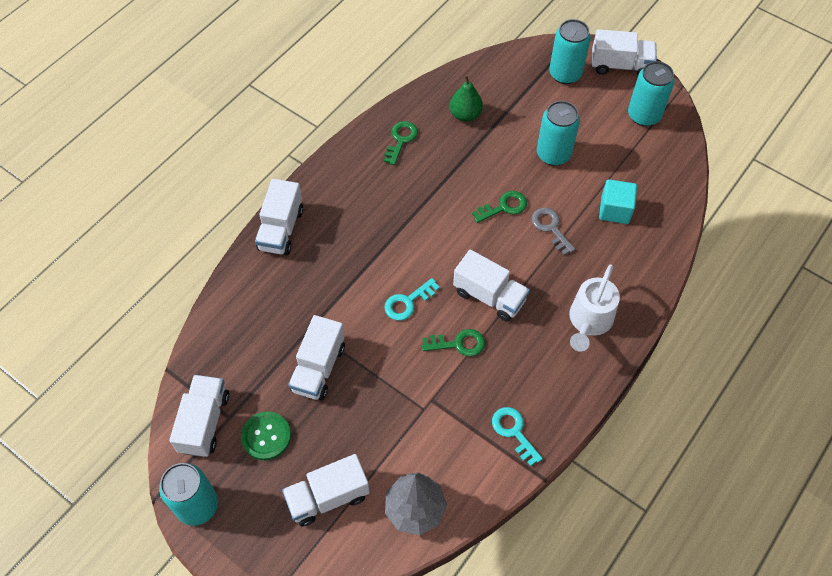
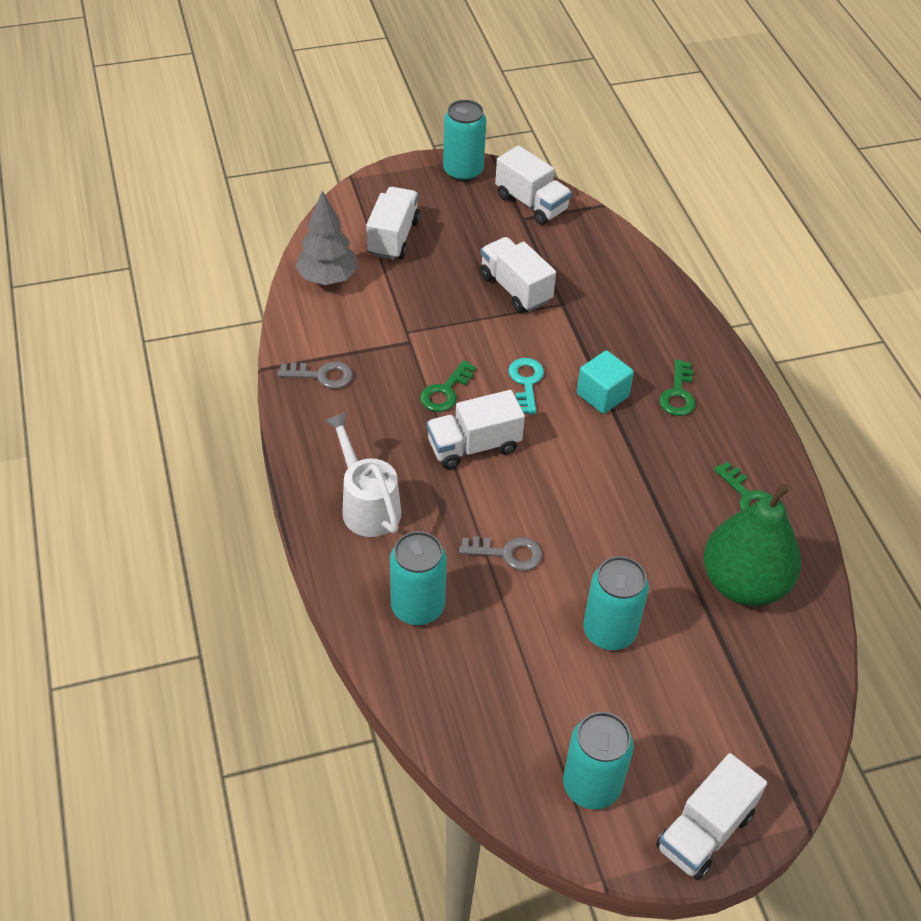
camera: 125 degrees right, 10 degrees down
green button [241,411,291,460] -> none
white truck [255,179,303,255] -> none
green pear [450,75,483,122] -> green pear [704,483,801,606], size x1.85
green key [472,191,527,223] -> green key moved to [659,360,696,416]
turquoise key [492,407,543,466] -> grey key [278,361,353,389]
turquoise can [549,19,591,84] -> turquoise can moved to [390,531,447,625]
turquoise cube [599,179,637,224] -> turquoise cube moved to [577,350,634,414]

